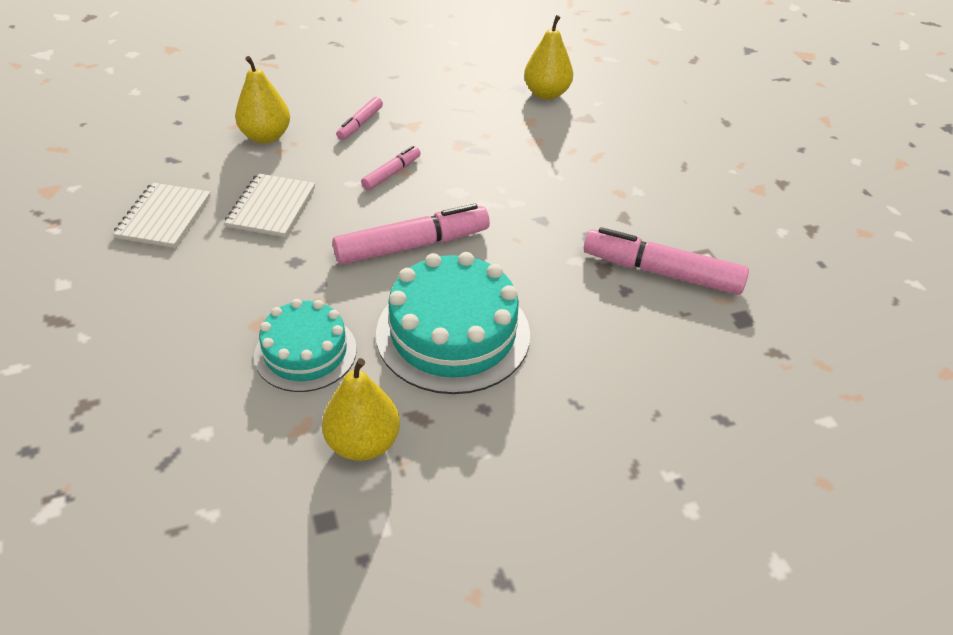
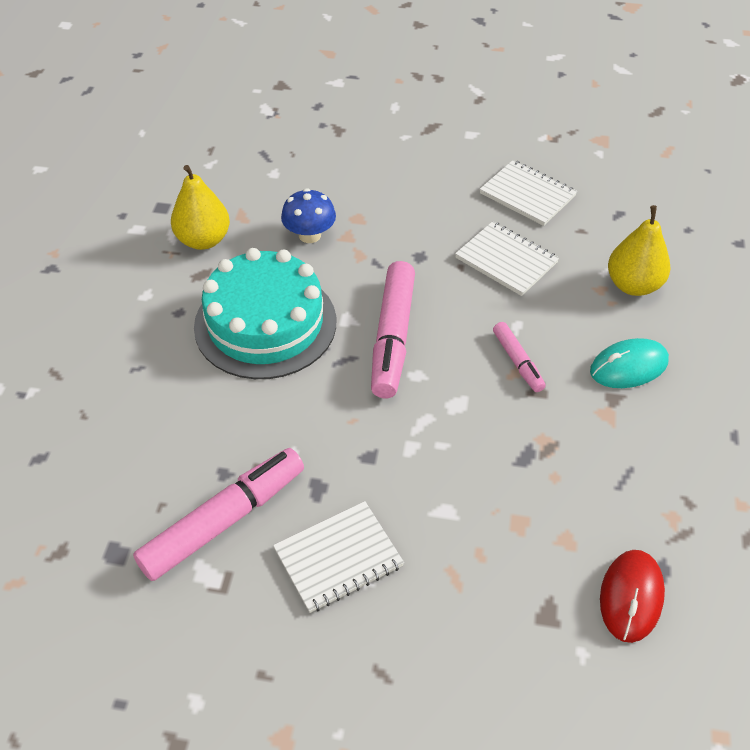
camera: 120 degrees right, 5 degrees up
turquoise cake [254,299,357,392] -> blue mushroom [281,188,336,243]
pink marker [336,97,383,140] -> turquoise mouse [590,338,669,388]
yellow pear [524,15,573,100] -> red mouse [600,550,665,643]
none -> white notebook [273,501,404,613]

